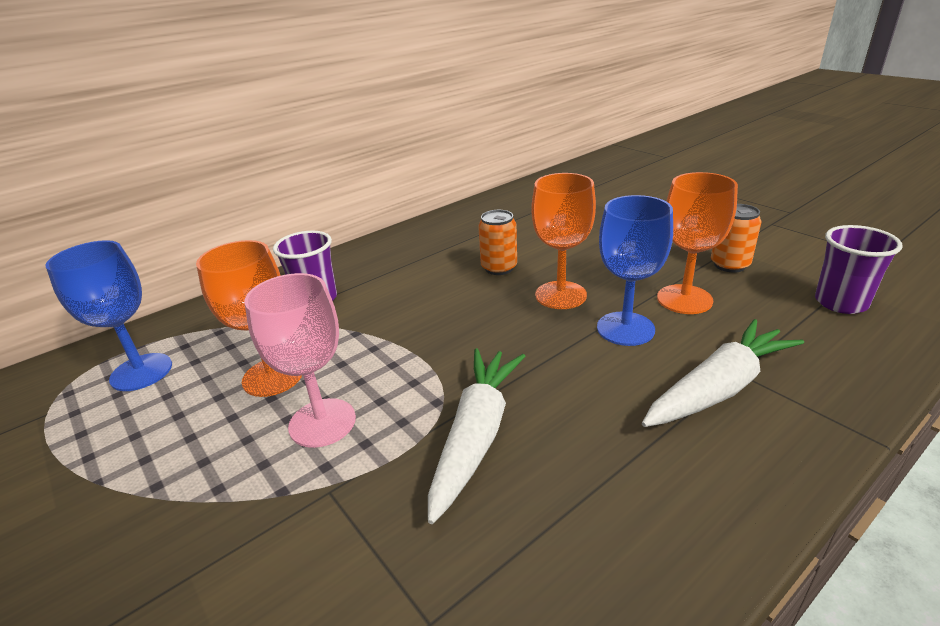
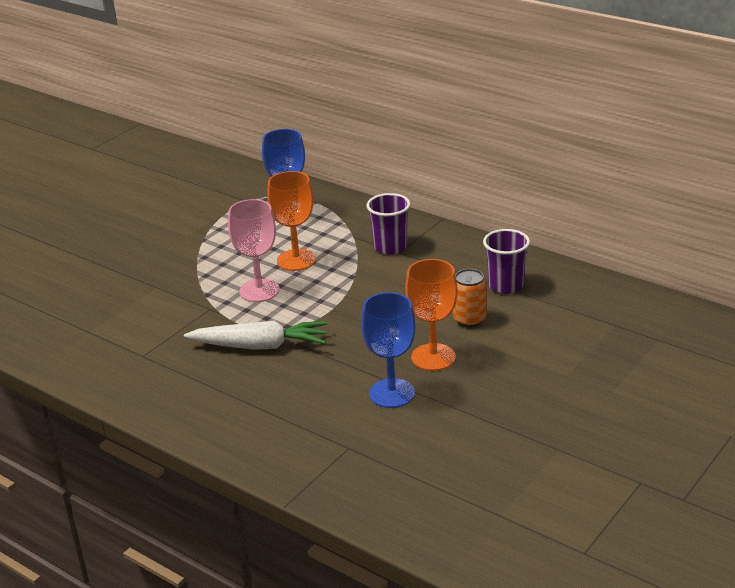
camera: 75 degrees right, 0 degrees up
white carrot [642,319,804,427] -> none
orange goblet [657,172,738,314] -> none
orange can [711,204,762,273] -> none
purple cup [815,225,903,314] -> purple cup moved to [483,229,530,294]

